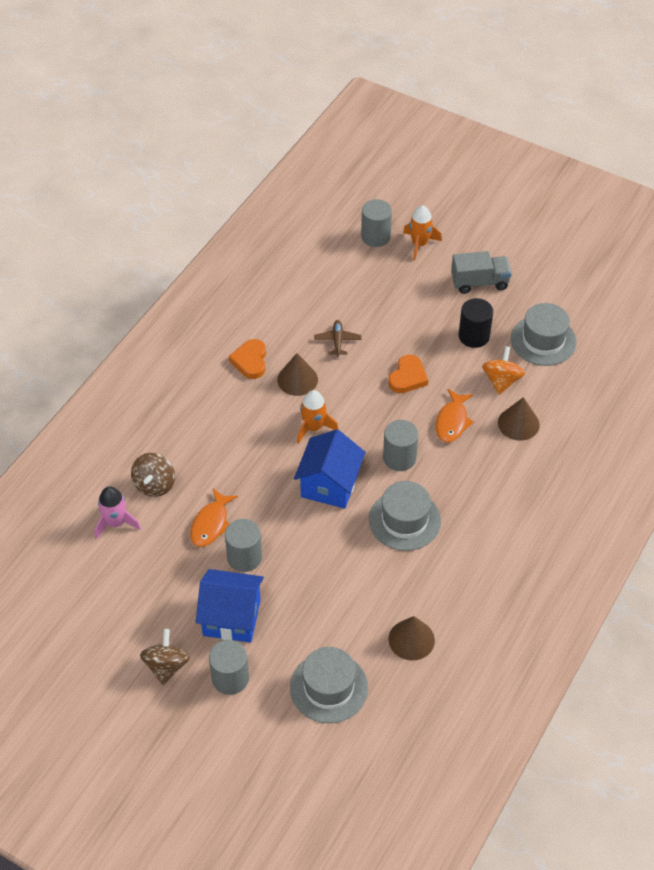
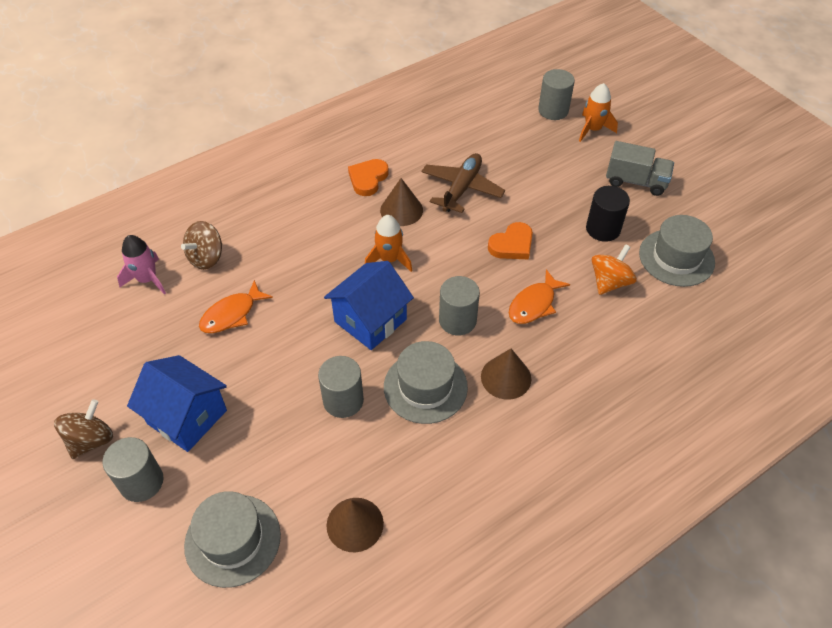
camera: 25 degrees right, 0 degrees up
grey cylinder [225,519,262,572] -> grey cylinder moved to [318,356,364,418]
brown plane [314,320,361,357] -> brown plane [421,153,505,213], size x1.73
brown cone [498,397,540,441] -> brown cone moved to [481,349,531,400]

